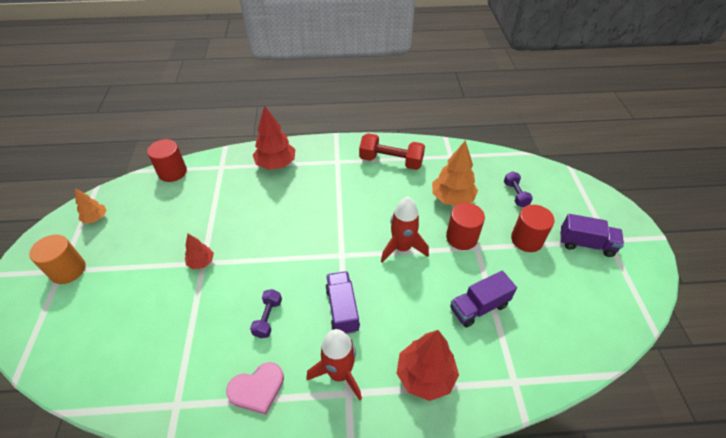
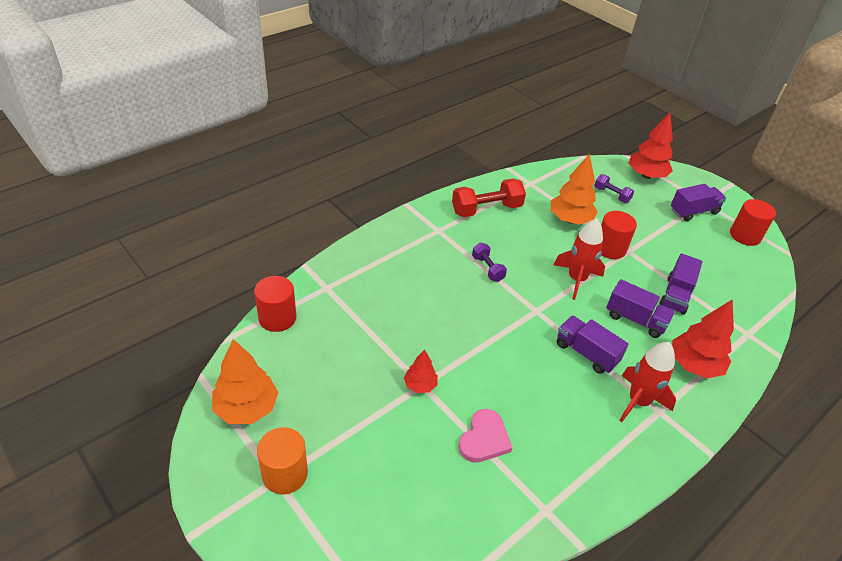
camera: 40 degrees left, 5 degrees down
orange tree [75,189,107,223] -> orange tree [212,339,279,424], size x1.79
pink heart [226,362,284,415] -> pink heart moved to [458,409,512,463]
purple dumbbell [250,289,282,338] -> purple dumbbell moved to [472,243,507,282]
red tree [253,106,295,170] -> red tree moved to [629,113,673,179]
red cylinder [511,205,555,252] -> red cylinder moved to [730,199,776,246]
none -> purple truck [606,279,675,338]

